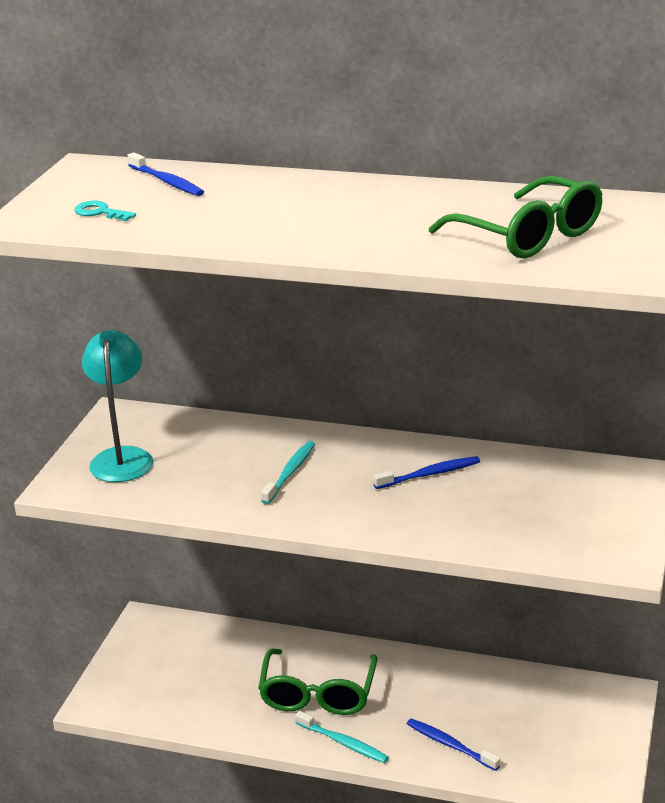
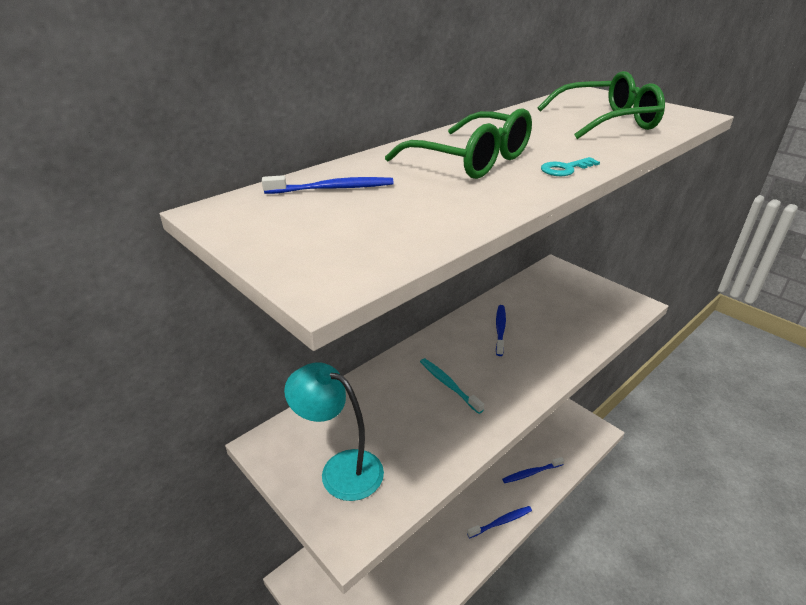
camera: 60 degrees left, 5 degrees up
turquoise key [74,201,136,221] -> turquoise key moved to [541,157,600,176]
green glasses [258,649,378,715] -> green glasses moved to [385,108,532,179]
turquoise toothbrush [295,711,389,763] -> blue toothbrush [467,506,532,538]

